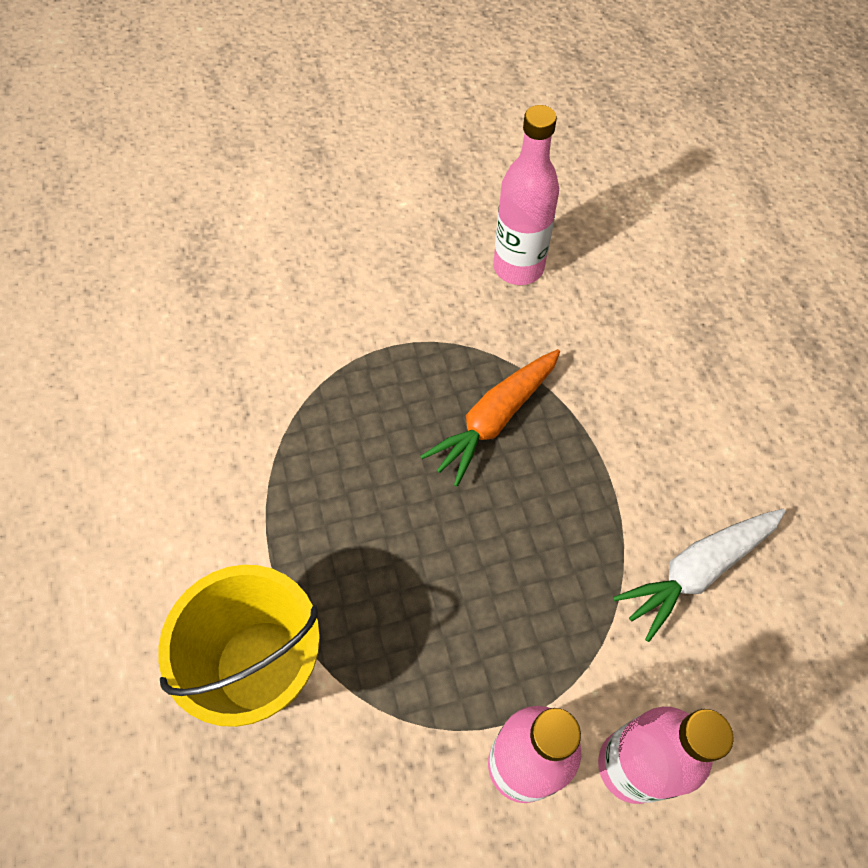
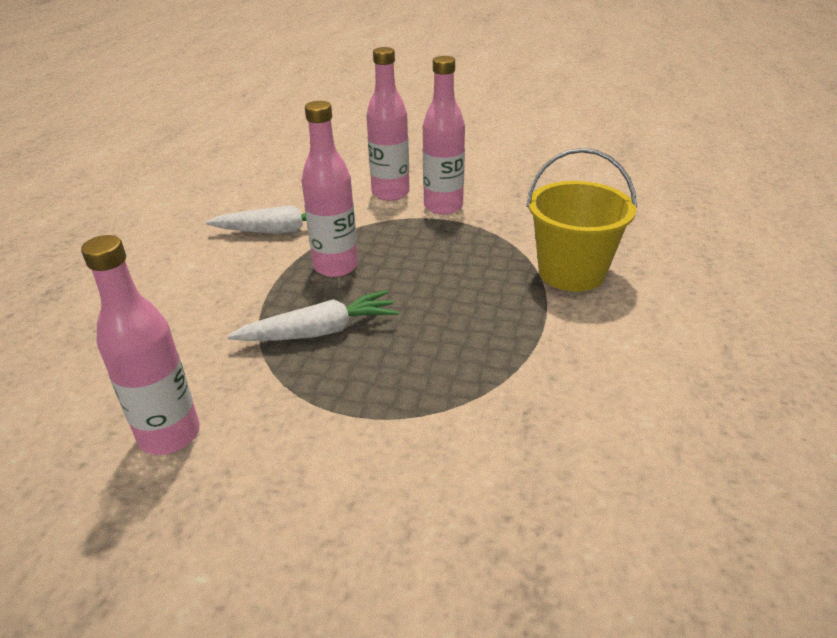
camera: 150 degrees left, 25 degrees down
orange carrot [420,349,560,487] -> white carrot [227,290,399,341]
none -> pink bottle [301,101,358,277]

